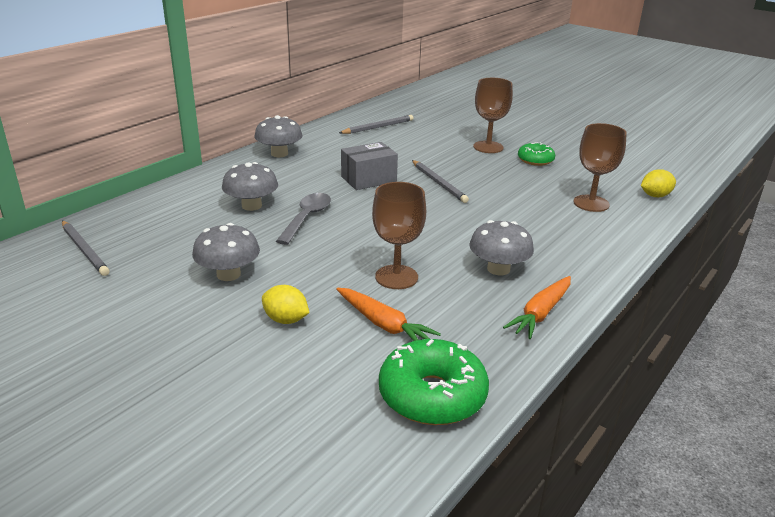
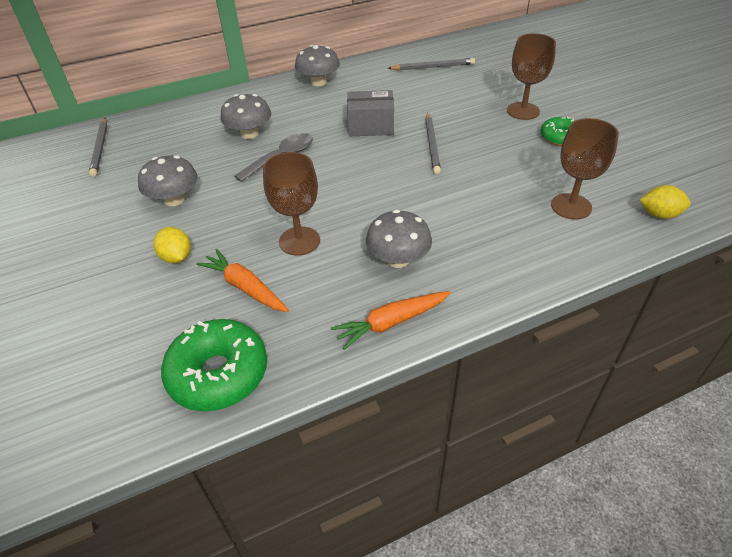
camera: 30 degrees right, 15 degrees up
orange carrot [336,288,441,341] -> orange carrot turned 150 degrees clockwise [196,249,289,312]

